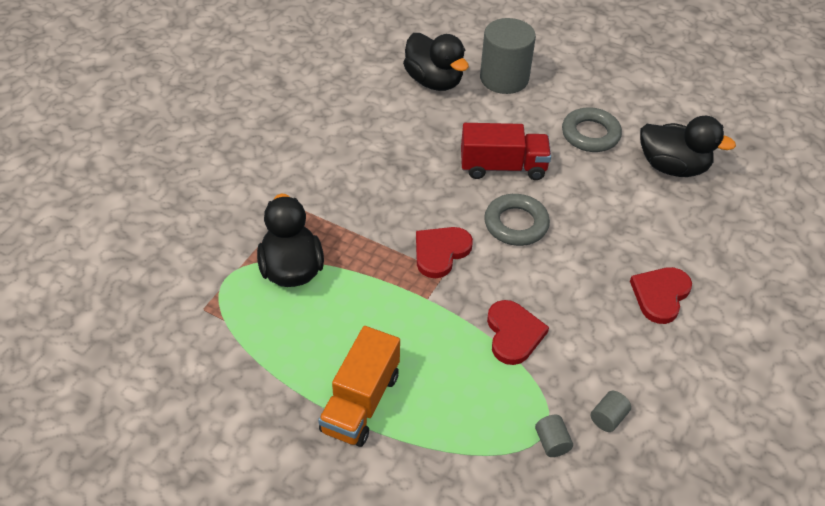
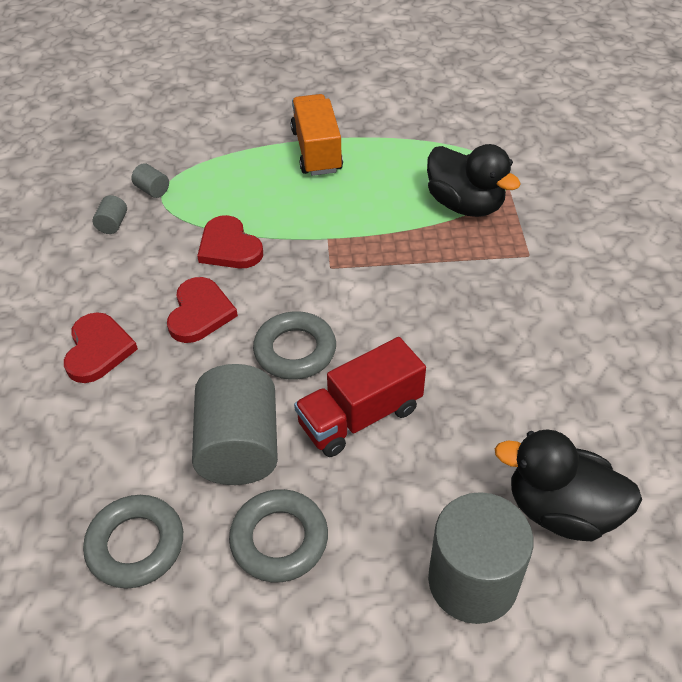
camera: 150 degrees right, 0 degrees up
red heart [416,227,473,278] -> red heart moved to [167,277,238,343]
black duck [640,116,736,177] -> grey ring [83,495,183,588]
none -> grey cylinder [192,364,278,485]

